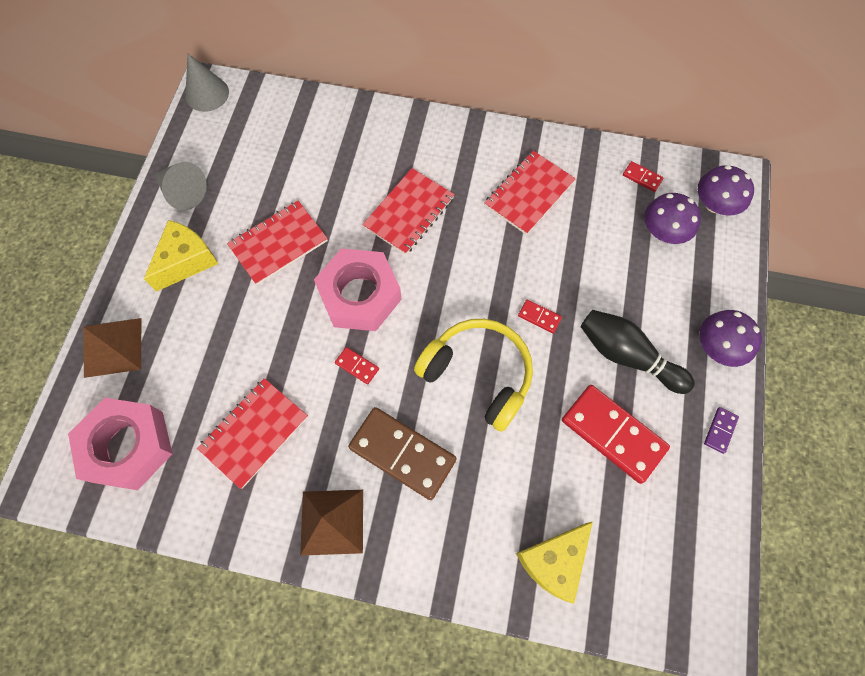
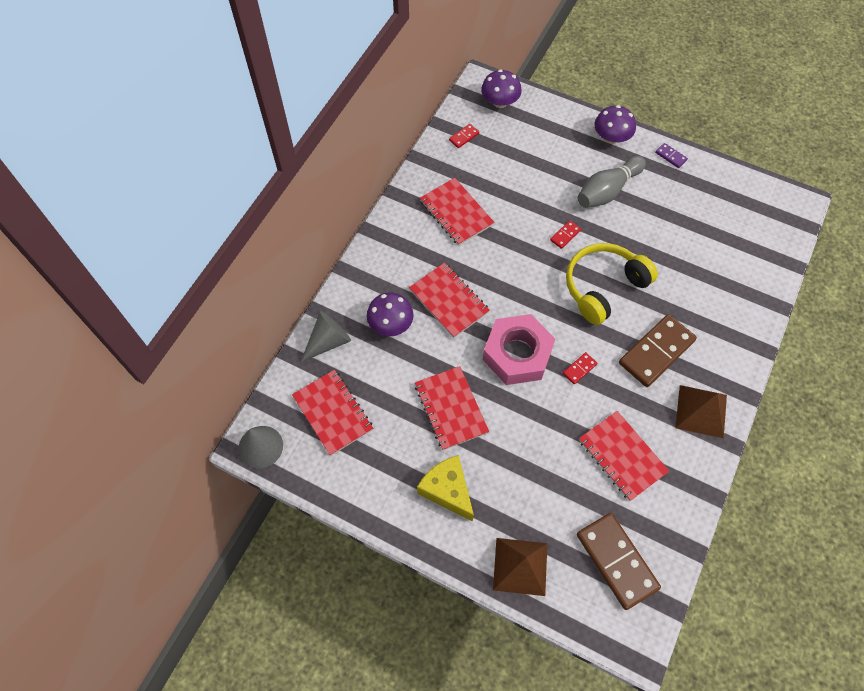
camera: 75 degrees left, 5 degrees down
pink nut [68,398,173,490] -> brown domino [577,513,661,610]
grey cone [155,162,207,210] -> grey cone moved to [301,311,351,362]
yellow cheese [516,521,593,604] -> none
red domino [562,385,670,484] -> none
black bowling pin [581,310,695,394] -> grey bowling pin [577,156,646,208]
purple mushroom [644,193,701,244] -> purple mushroom moved to [367,292,414,336]
none -> red notebook [292,370,373,456]

